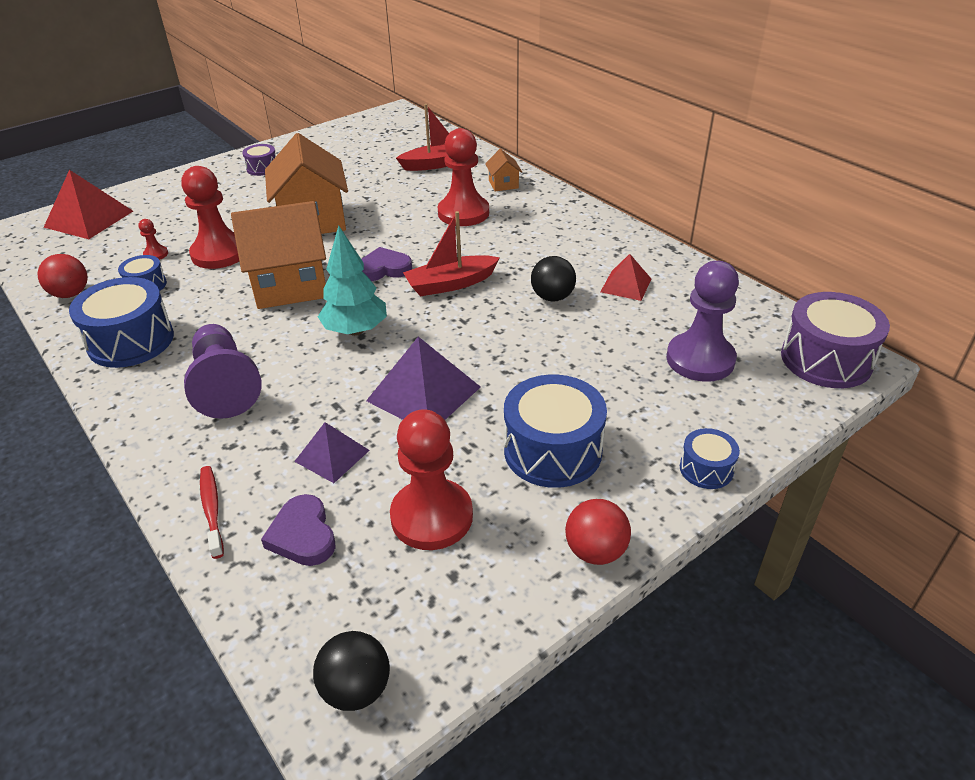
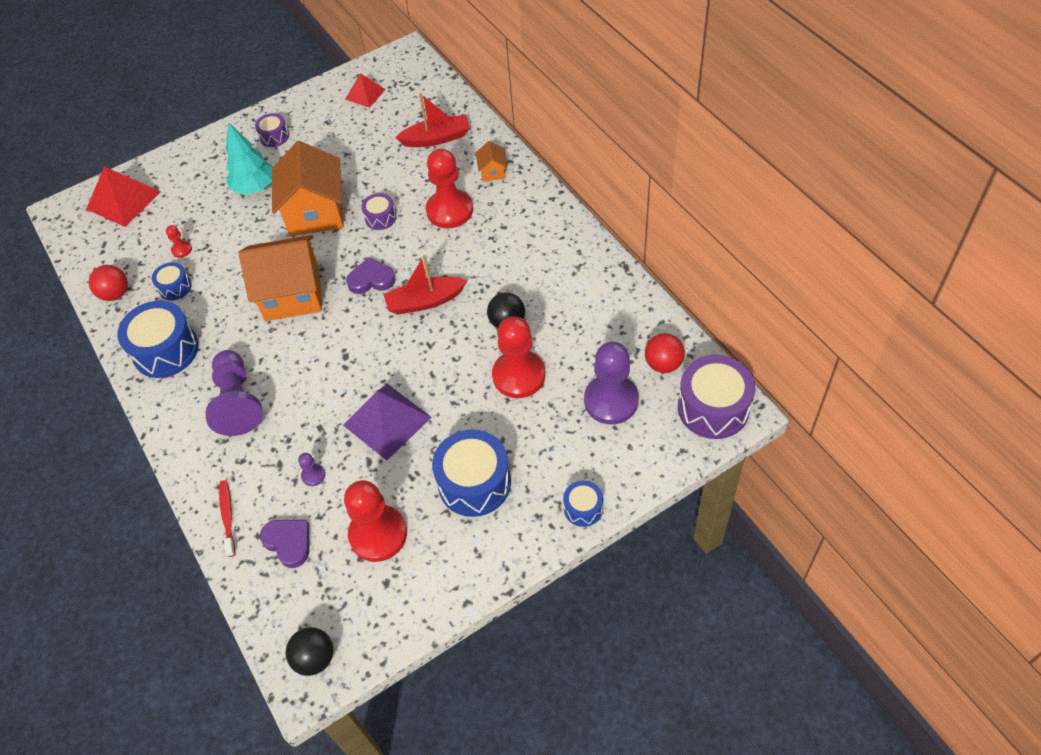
camera: 10 degrees right, 15 degrees up
red pawn [181,166,239,269] -> red pawn moved to [492,316,545,398]
purple heart [261,494,335,566] -> purple heart turned 150 degrees clockwise [260,520,309,568]
purple pyramid [294,422,370,483] -> purple pawn [298,453,325,486]
turquoise tree [318,225,387,336] -> turquoise tree moved to [226,123,273,195]
red ball [565,499,631,565] -> red ball moved to [645,333,685,373]
red pyramid [601,254,651,301] -> red pyramid moved to [345,73,386,108]
none -> purple drum [361,193,396,230]

